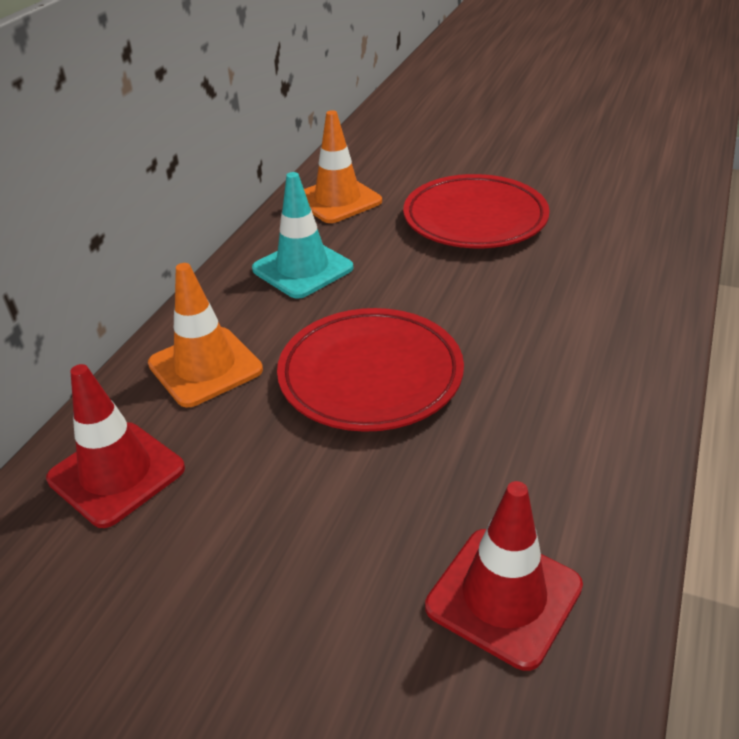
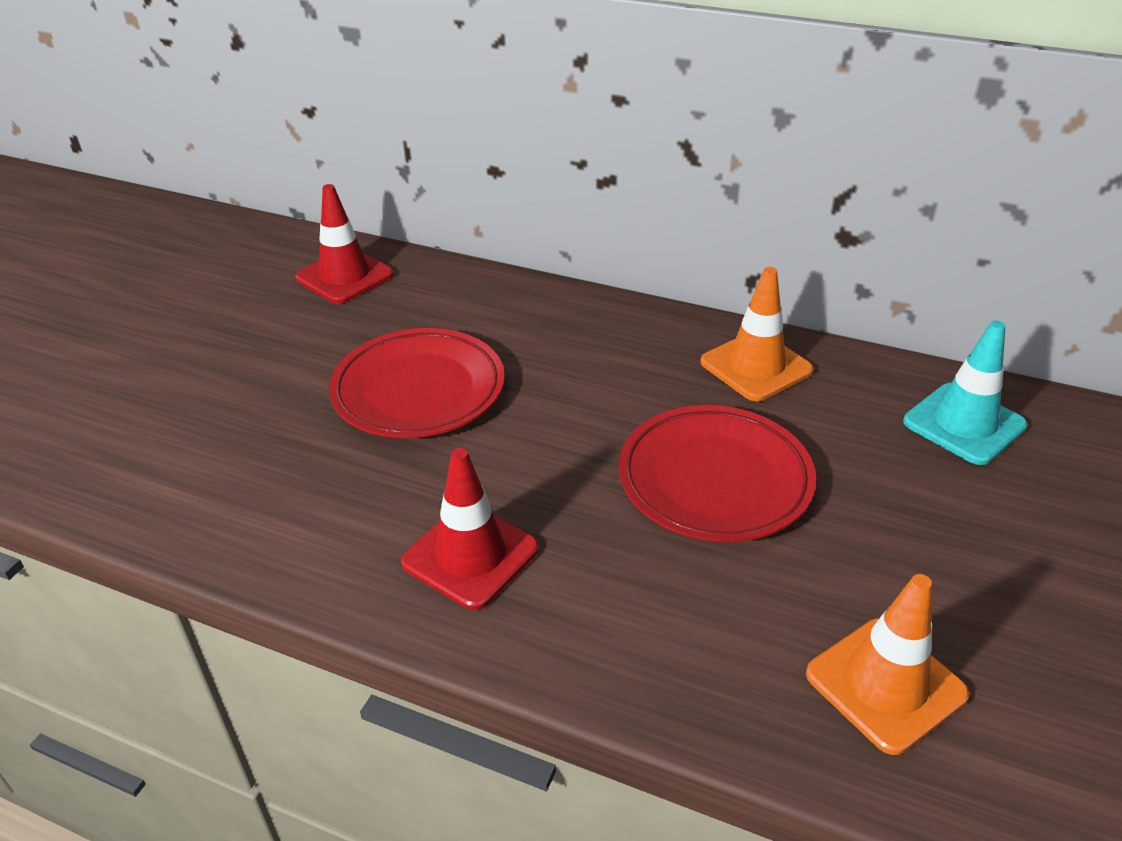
camera: 90 degrees right, 0 degrees up
orange traffic cone [148,263,263,408] -> orange traffic cone moved to [806,574,969,755]
turquoise traffic cone [252,172,353,299] -> turquoise traffic cone moved to [903,320,1027,465]
red traffic cone [425,481,583,671] -> red traffic cone moved to [401,448,539,610]

